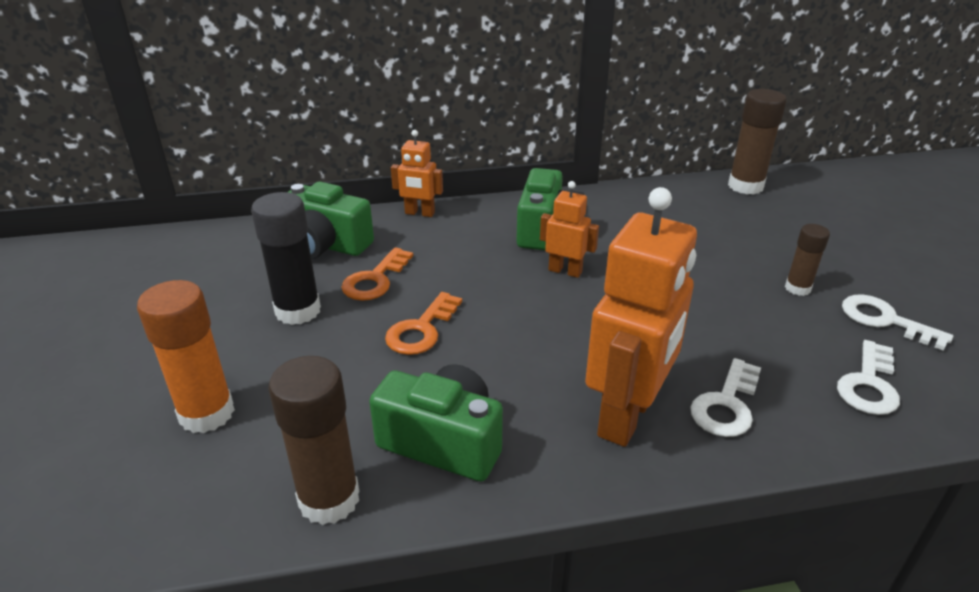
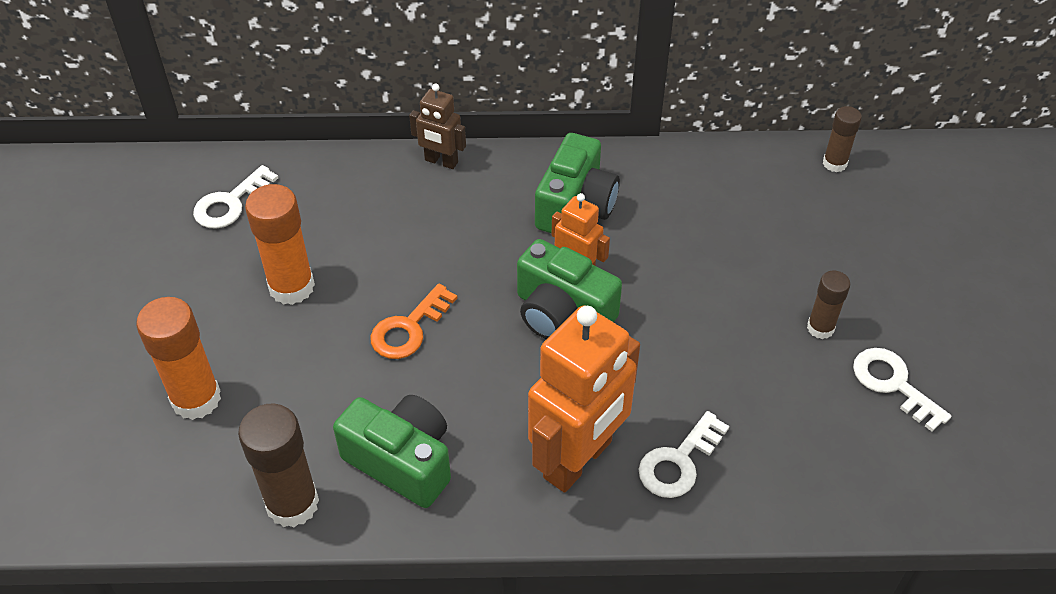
camera: 10 degrees right, 15 degrees up
black glue stick [251,192,321,325] -> orange glue stick [245,184,315,305]
green camera [288,182,374,259] -> green camera moved to [517,239,622,339]
orange key [341,247,413,301] -> none
orange robot [391,130,443,217] -> brown robot [409,84,466,169]
brown glue stick [728,89,787,195] -> brown glue stick [823,106,862,172], size x0.58
white key [837,340,900,415] -> white key moved to [193,165,278,229]

